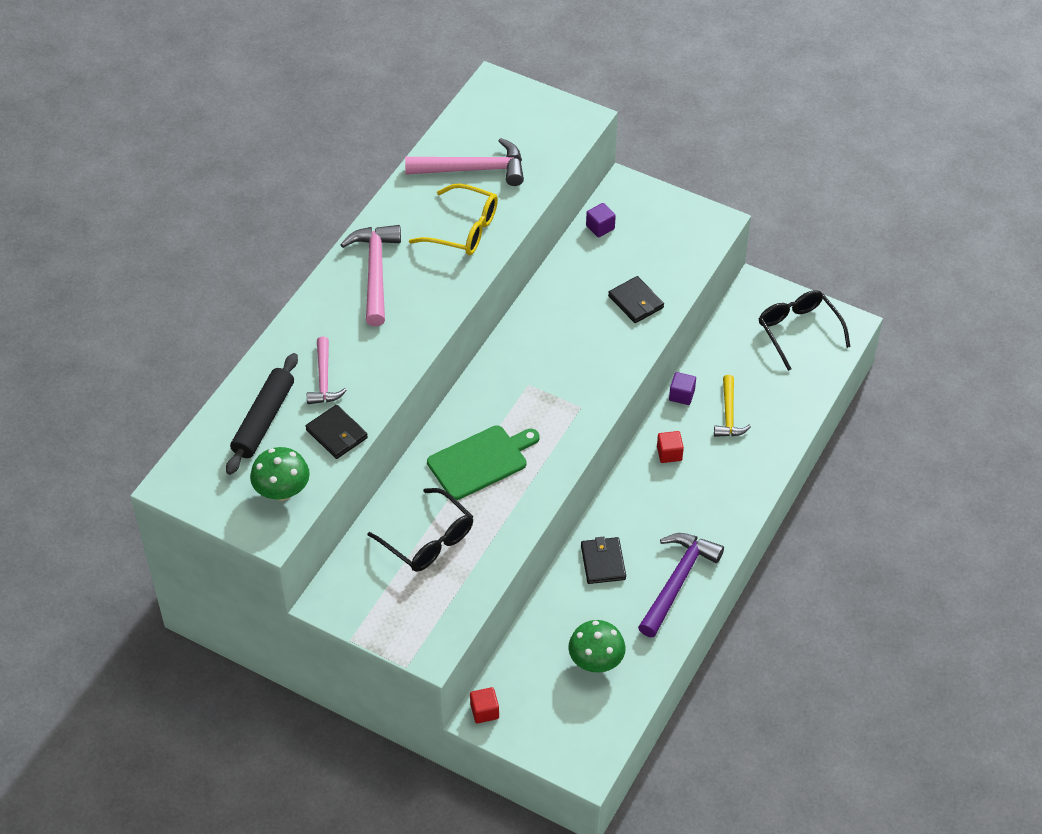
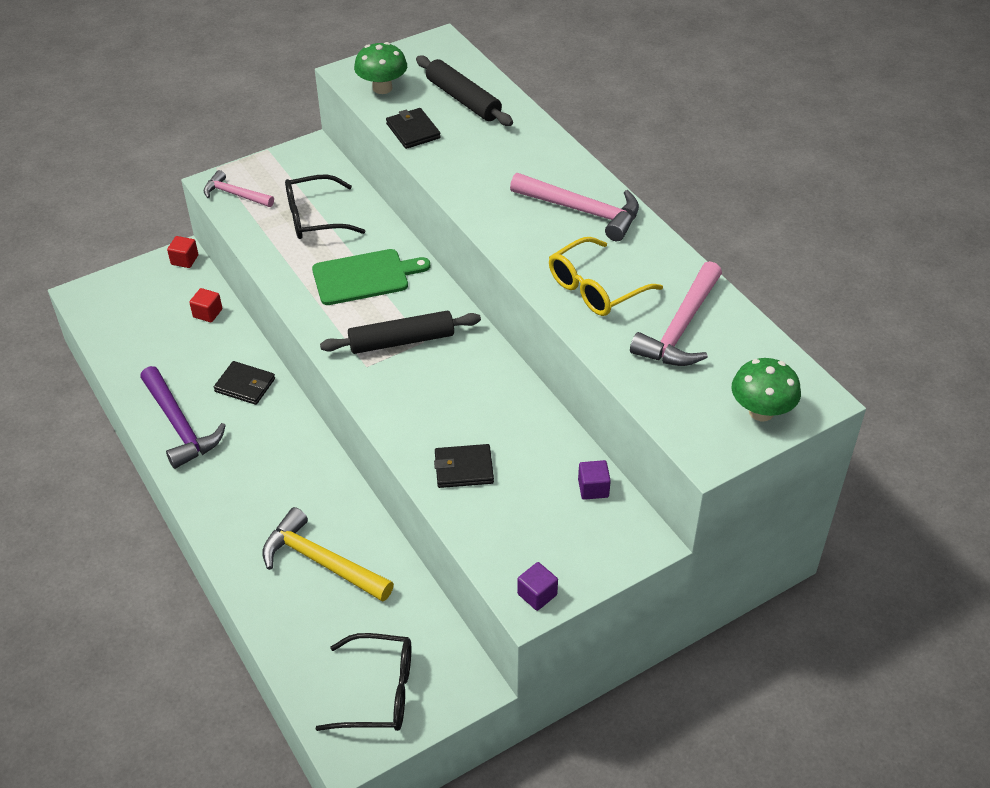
camera: 120 degrees right, 5 degrees down
black wallet [305,405,368,459] -> black wallet turned 75 degrees clockwise [386,108,441,149]
pink hammer [307,336,347,404] -> pink hammer moved to [203,170,274,207]
green cutting board [427,425,540,500] -> green cutting board turned 105 degrees counterclockwise [312,249,430,305]
green mushroom [568,620,626,673] -> green mushroom moved to [732,358,801,421]
red cube [657,431,684,463] -> red cube moved to [189,288,222,322]
purple cube [669,372,696,405] -> purple cube moved to [517,562,558,611]
yellow hammer [714,375,751,437] -> yellow hammer [262,507,394,602], size x1.60
none -> black rolling pin [320,311,481,354]

